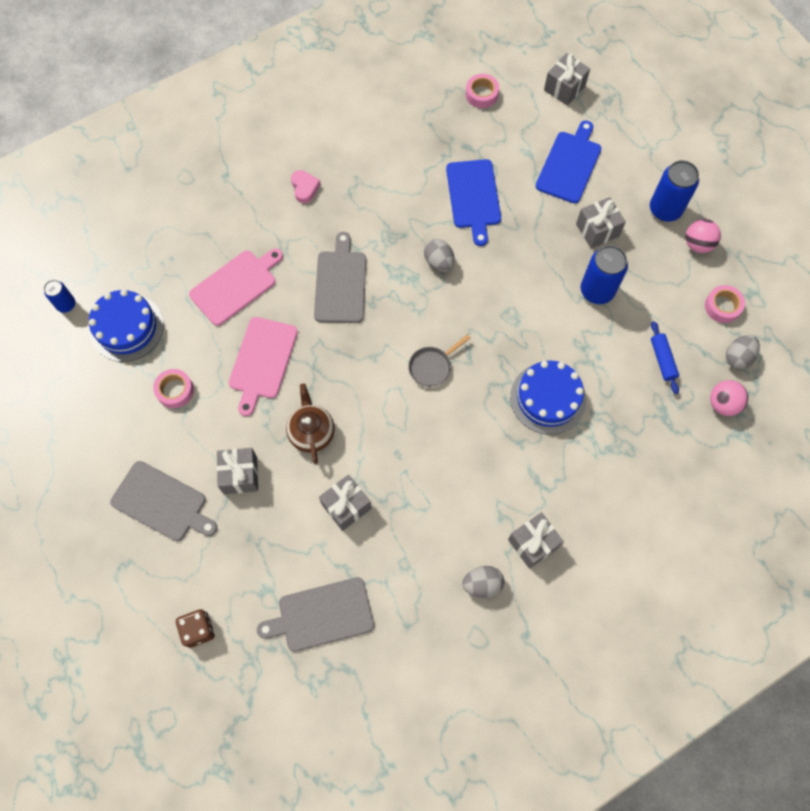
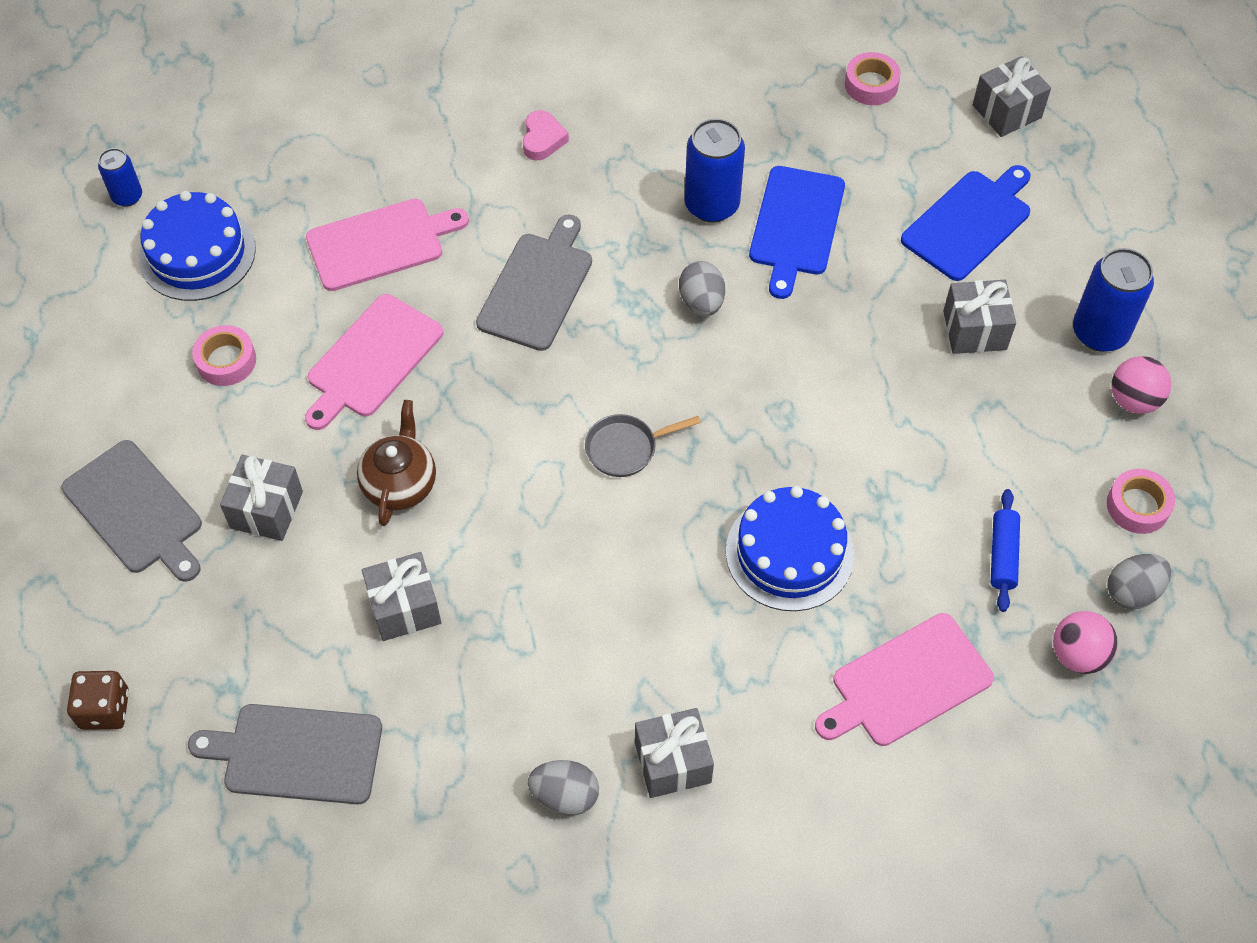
camera: 20 degrees right, 10 degrees down
blue can [581,245,628,304] -> blue can moved to [684,119,745,222]
none -> pink cutting board [815,613,994,746]

